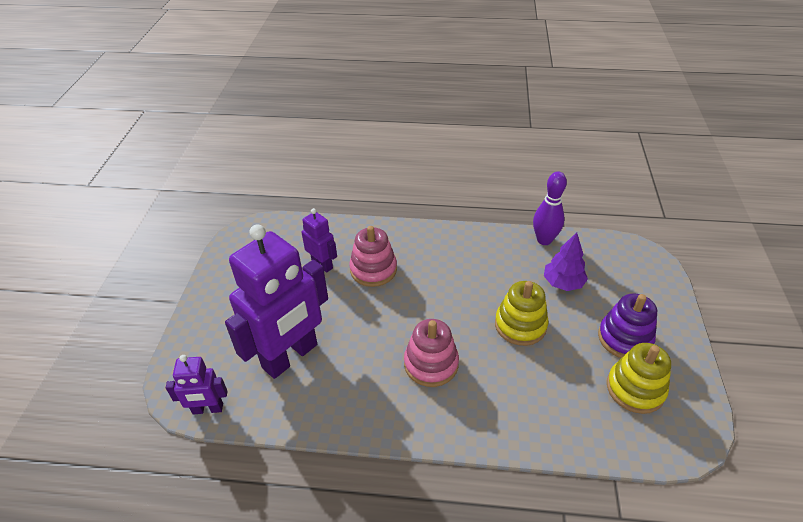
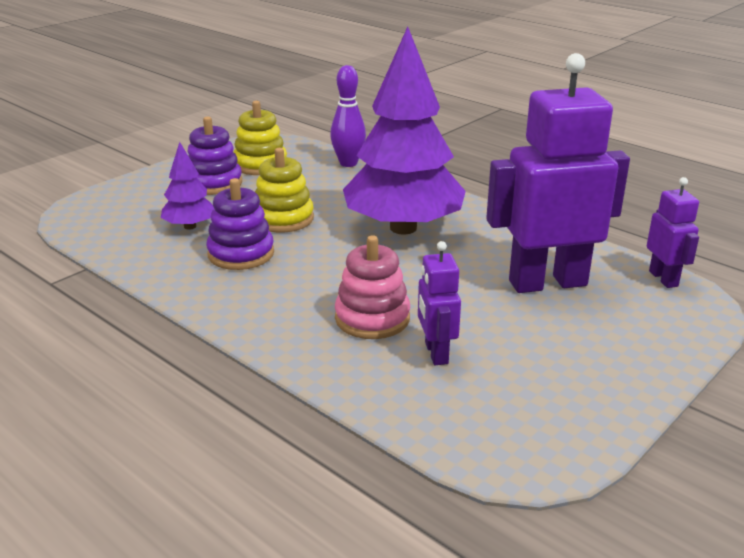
camera: 145 degrees left, 15 degrees down
purple robot [166,355,228,414] -> purple robot turned 45 degrees clockwise [647,177,699,288]
pink stacking toy [404,319,459,387] -> purple tree [343,26,466,235]
purple bowling pin [533,171,567,245] -> purple bowling pin moved to [330,65,366,167]
none -> purple stacking toy [206,178,274,270]

